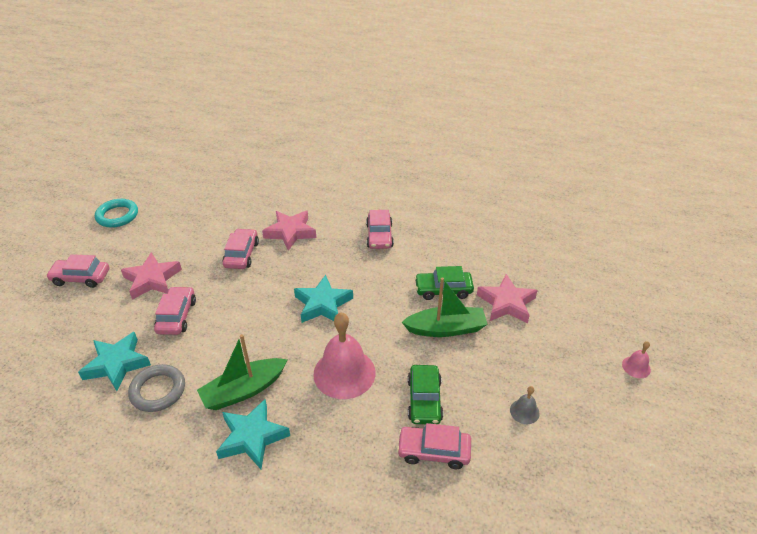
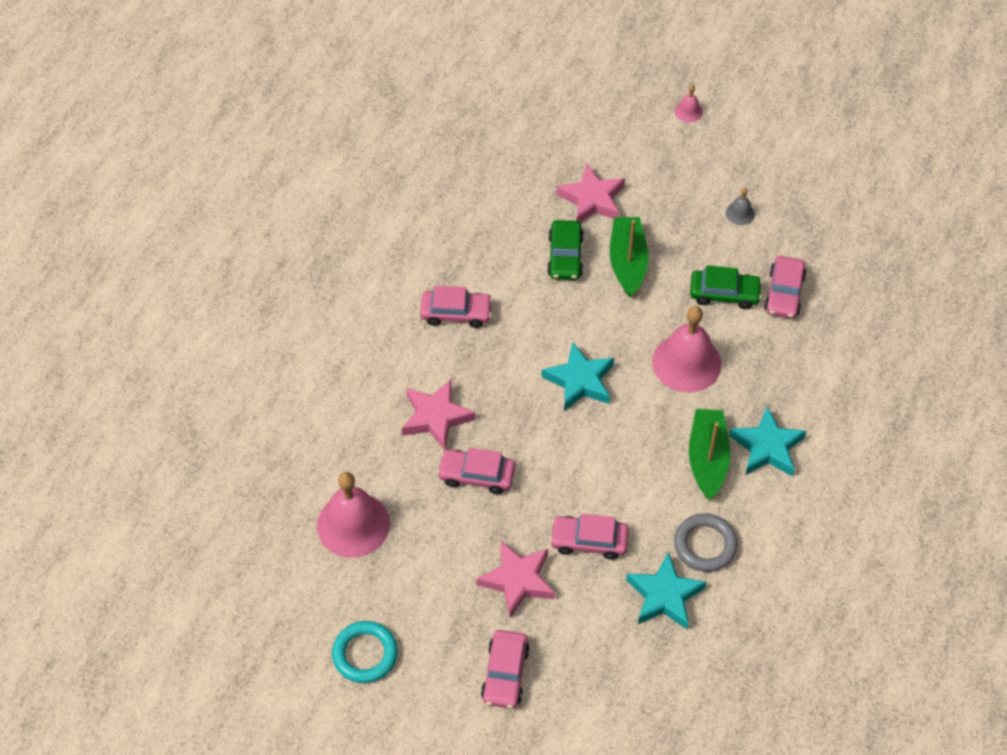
camera: 85 degrees left, 15 degrees up
green boat [197,334,287,410] -> green boat turned 150 degrees counterclockwise [689,409,730,500]
none -> pink bell [317,472,390,558]

